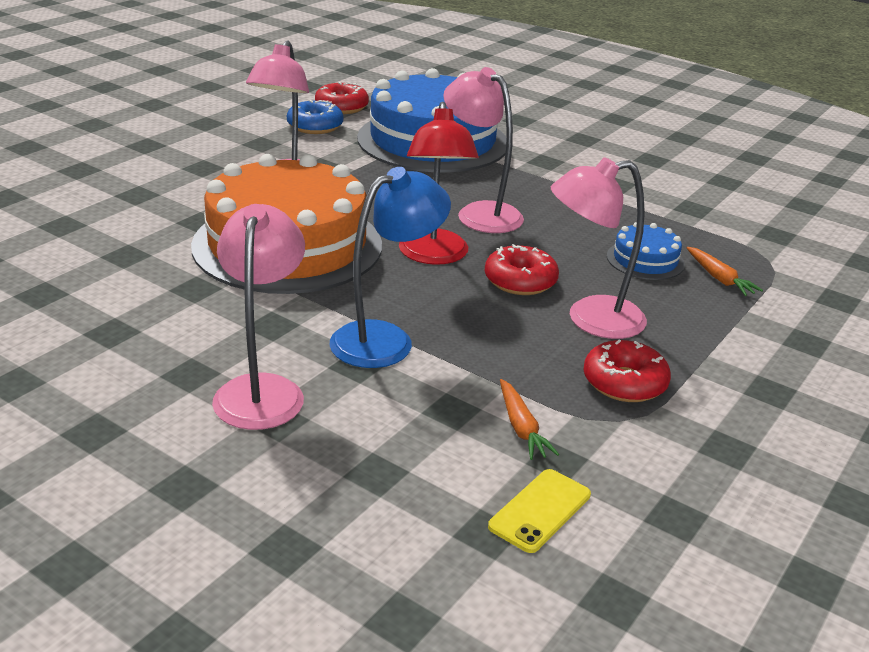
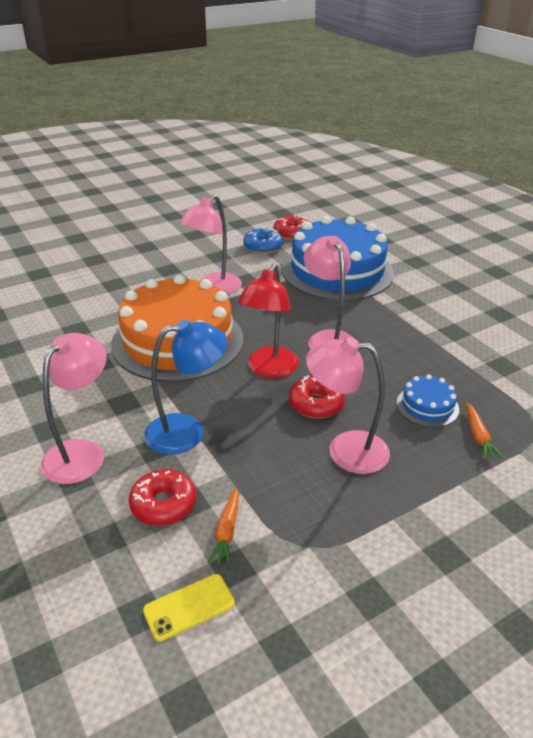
camera: 25 degrees right, 5 degrees up
red donut [583,340,671,402] -> red donut moved to [129,469,196,526]

